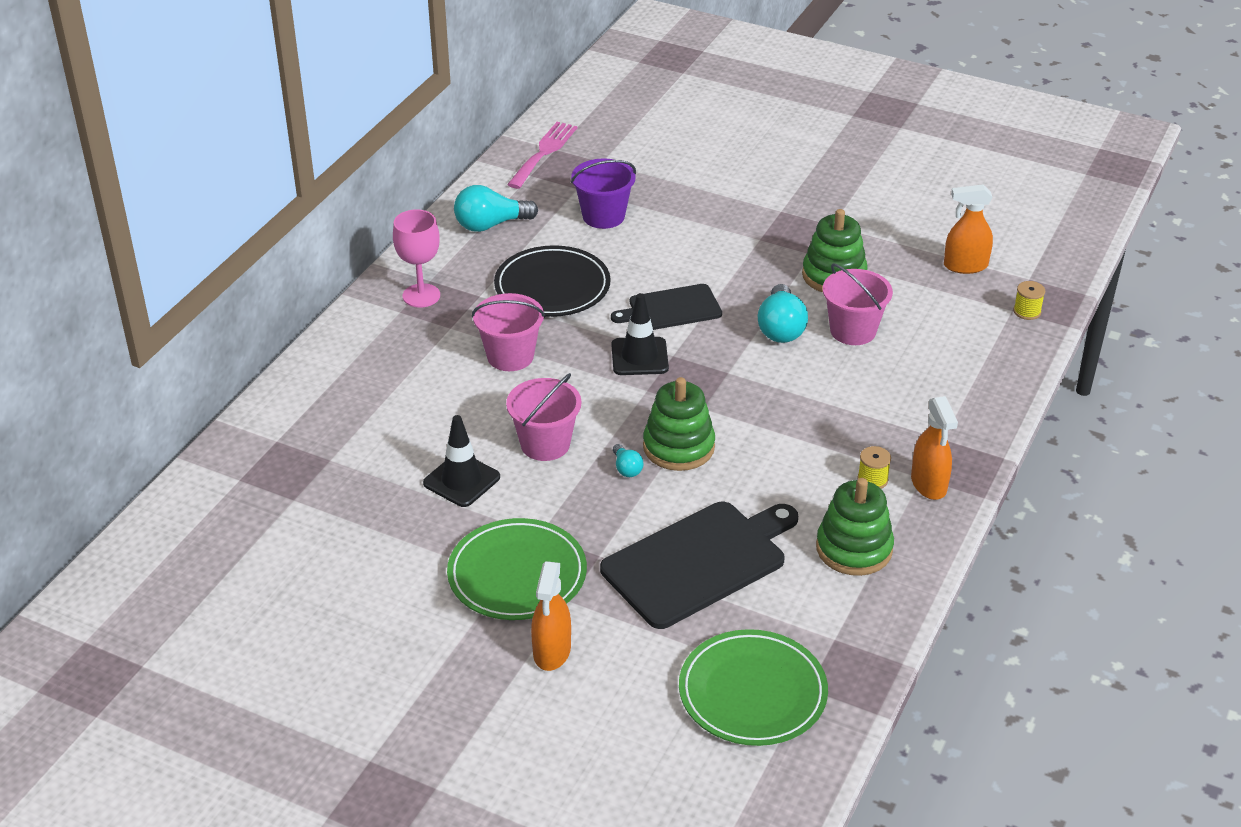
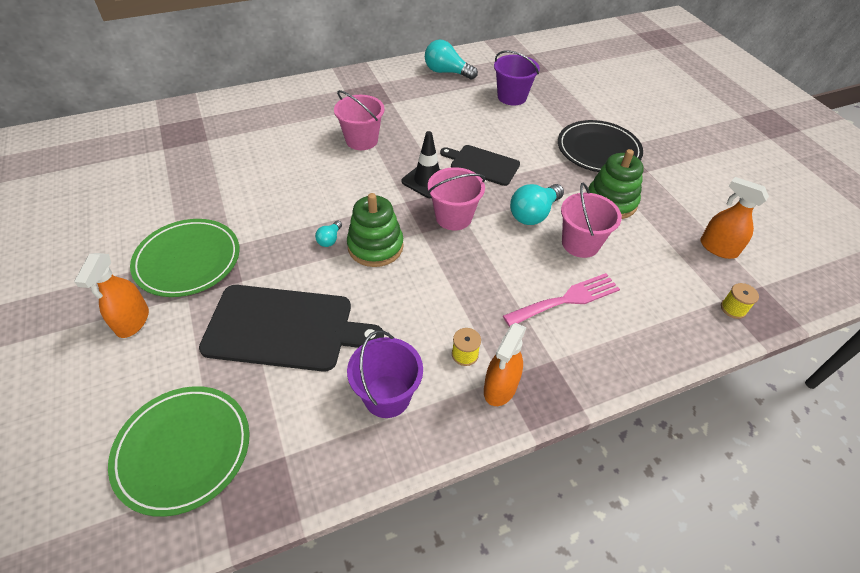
camera: 40 degrees right, 10 degrees up
pink goblet [393,209,440,308] -> none
black traffic cone [423,415,500,507] -> none
black plate [494,245,611,317] -> black plate moved to [558,120,643,172]
pink bucket [506,373,582,461] -> pink bucket moved to [428,167,485,231]
pink fork [507,122,577,189] -> pink fork moved to [503,273,620,327]
orange spray bottle [531,561,571,671] -> orange spray bottle turned 45 degrees counterclockwise [74,253,149,338]
green stacking toy [816,478,894,576] -> purple bucket [347,330,423,418]

